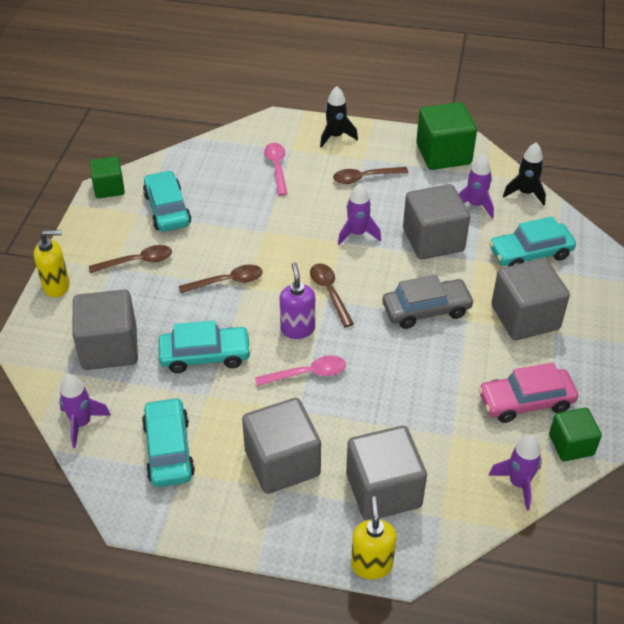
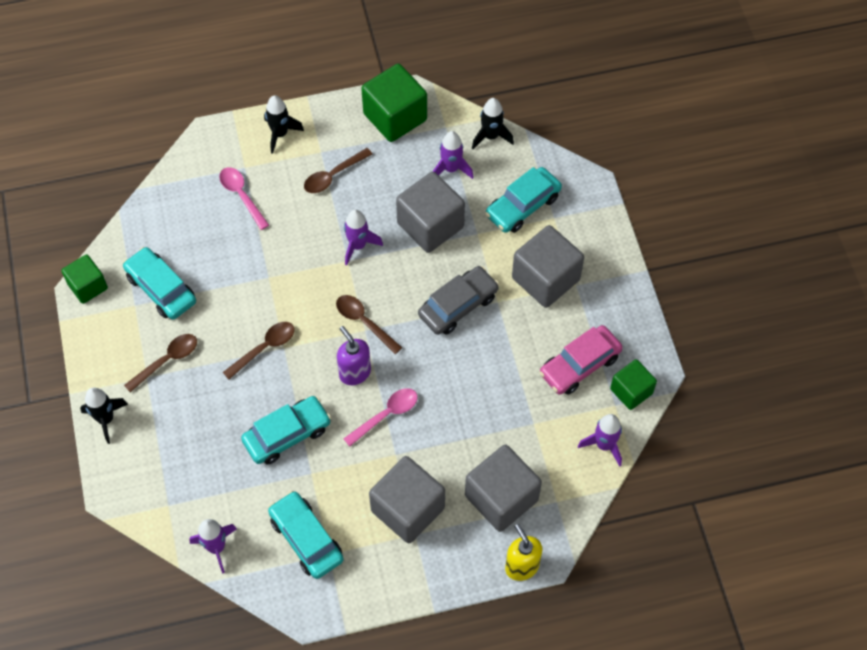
camera: 25 degrees left, 15 degrees up
yellow soap dispenser [34,230,70,297] -> black rocket [80,387,128,444]
grey cube [72,289,138,370] -> none

